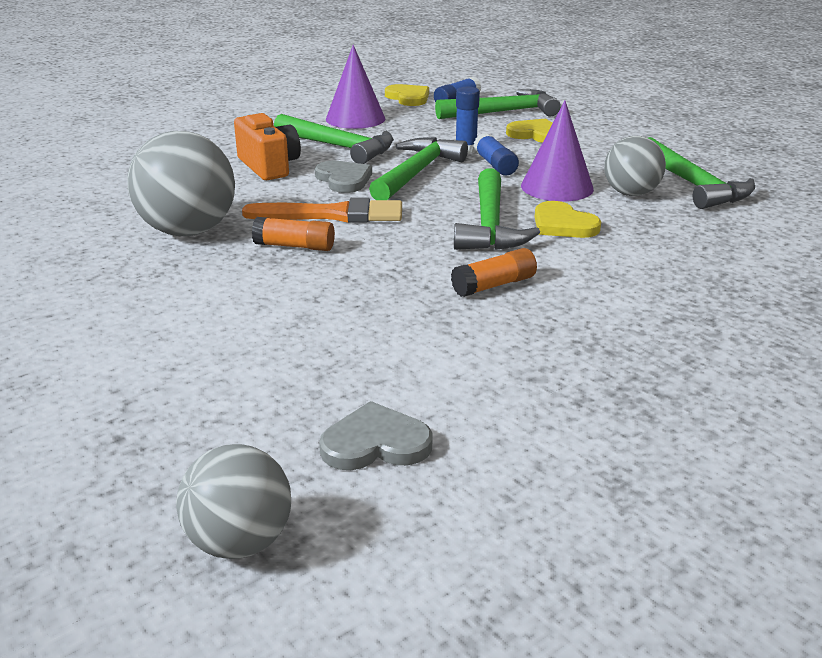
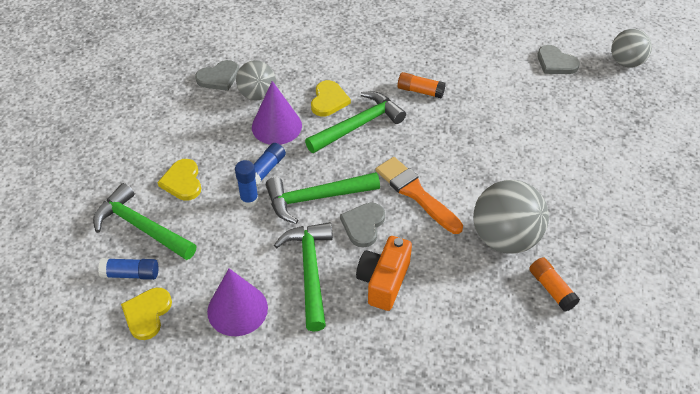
camera: 130 degrees left, 20 degrees up
orange glue stick [252,217,335,251] -> orange glue stick moved to [529,257,580,312]
green hammer [649,137,755,209] -> grey heart [195,60,239,91]

